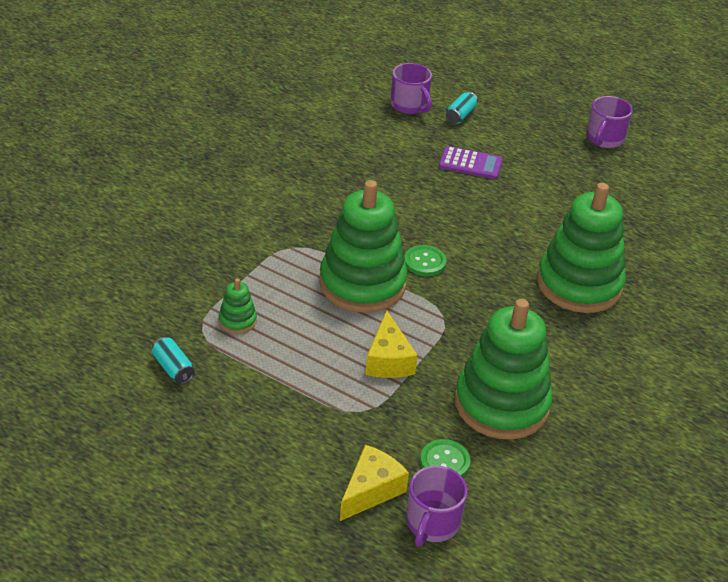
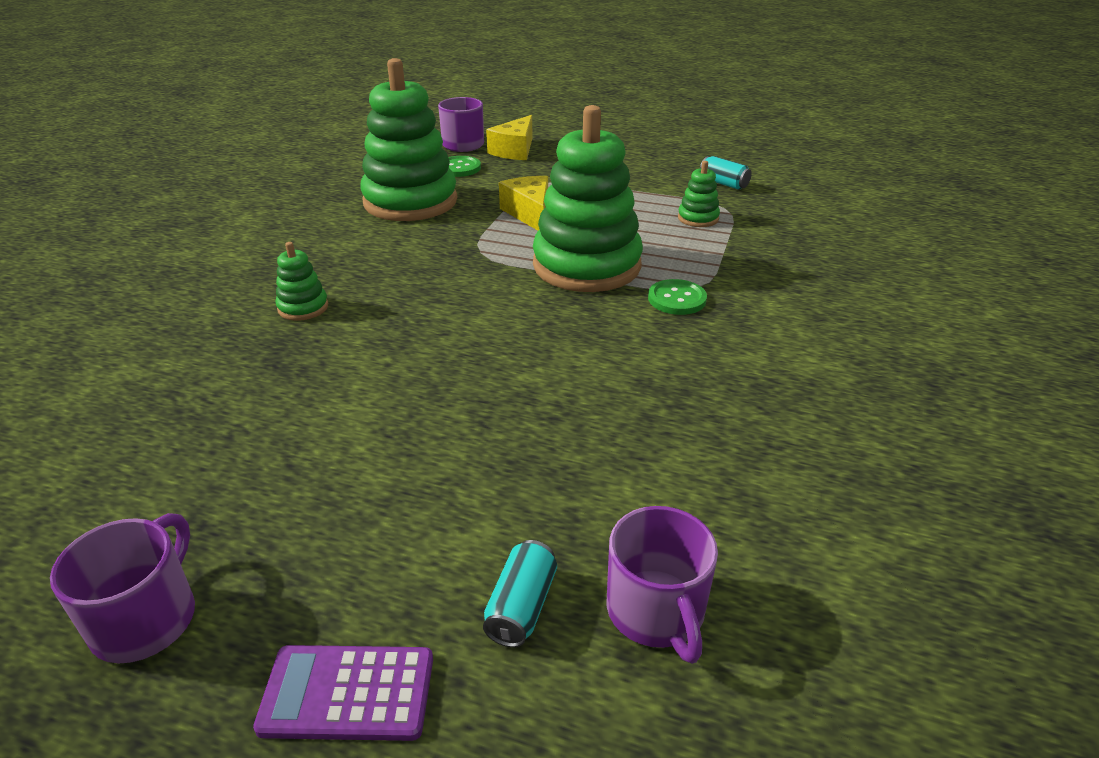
camera: 170 degrees right, 5 degrees down
purple mug [391,63,432,114] -> purple mug turned 150 degrees counterclockwise [607,506,718,664]
green button [404,245,446,276] -> green button moved to [648,279,707,315]
purple calculator [439,146,503,179] -> purple calculator moved to [253,645,433,741]
green stacking toy [537,183,626,313] -> green stacking toy [275,242,328,321], size x0.42

